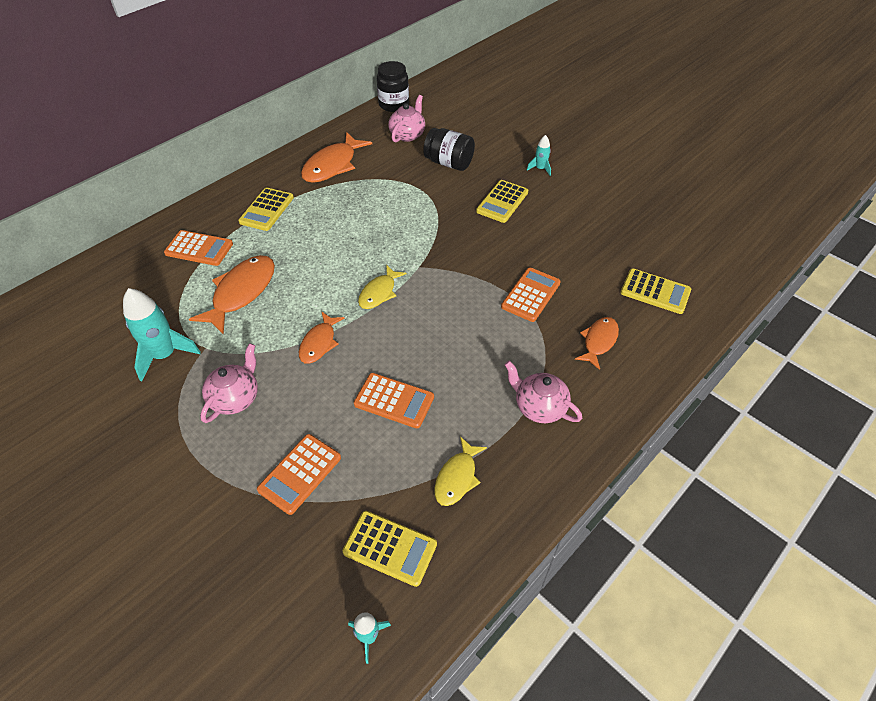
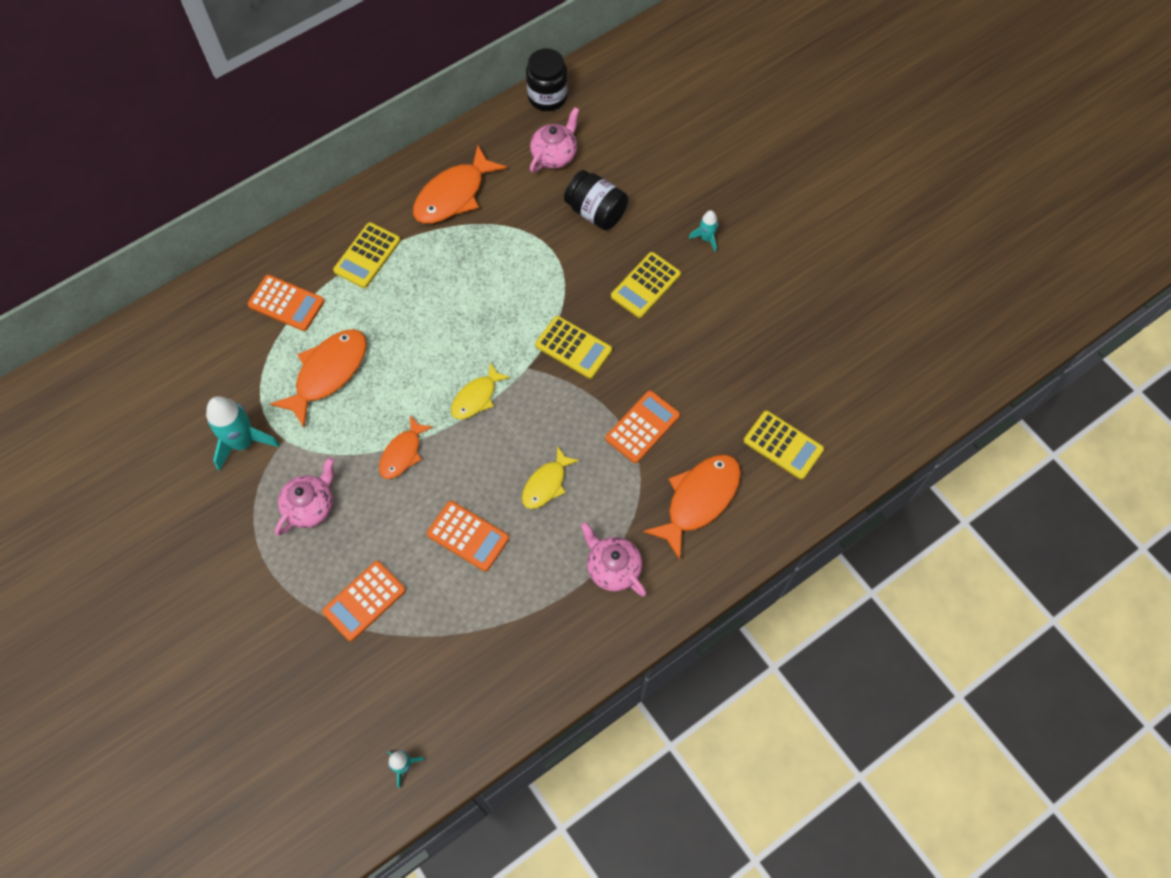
camera: 10 degrees right, 15 degrees up
yellow calculator [343,511,437,587] -> yellow calculator moved to [535,316,612,379]
yellow fish [434,437,487,506] -> yellow fish moved to [522,446,580,509]
orange fish [575,317,619,370] -> orange fish [643,455,741,560], size x1.65

